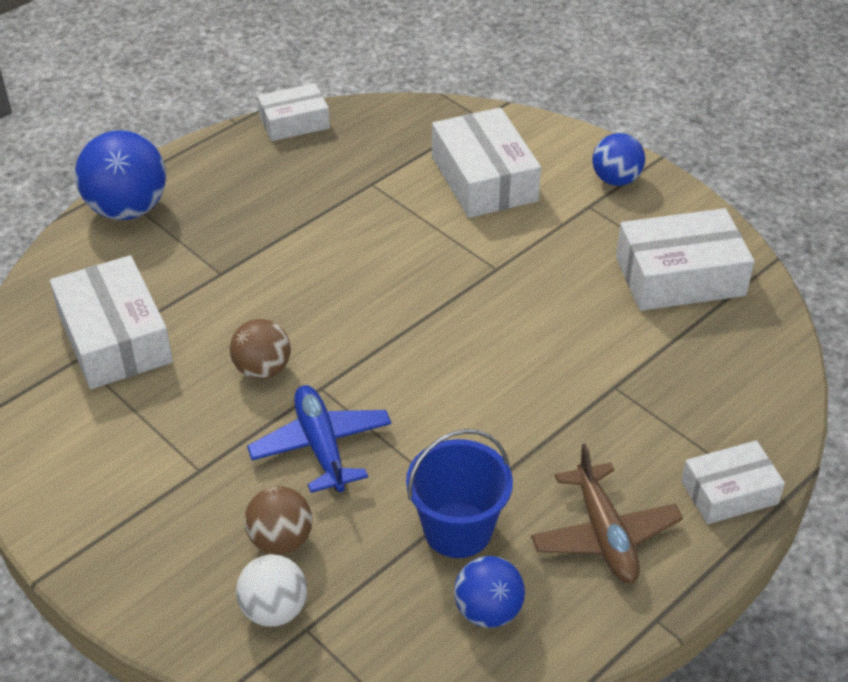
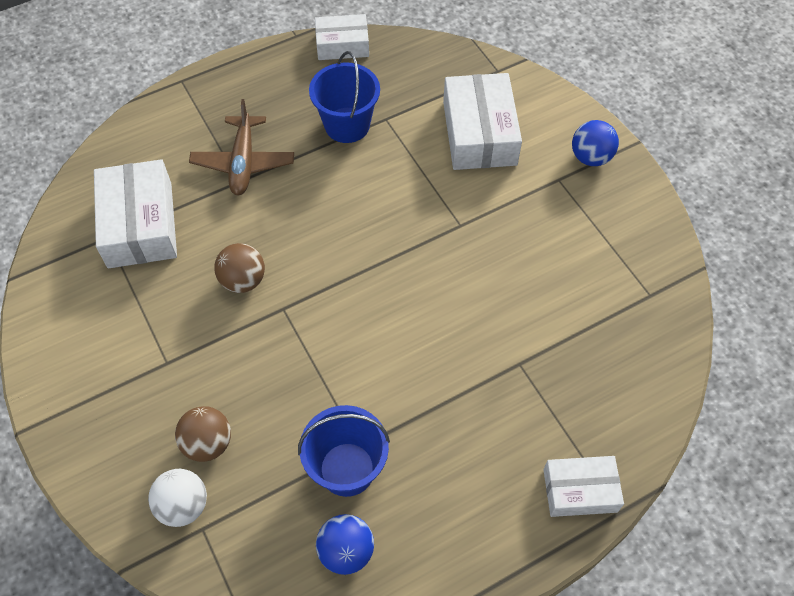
camera: 15 degrees right, 15 degrees up
blue ball [75,130,166,220] -> none
blue plane [247,385,392,493] -> none
brown plane [531,443,683,583] -> brown plane moved to [189,99,294,195]
white box [616,208,755,311] -> none
none -> blue bucket [309,51,380,143]

